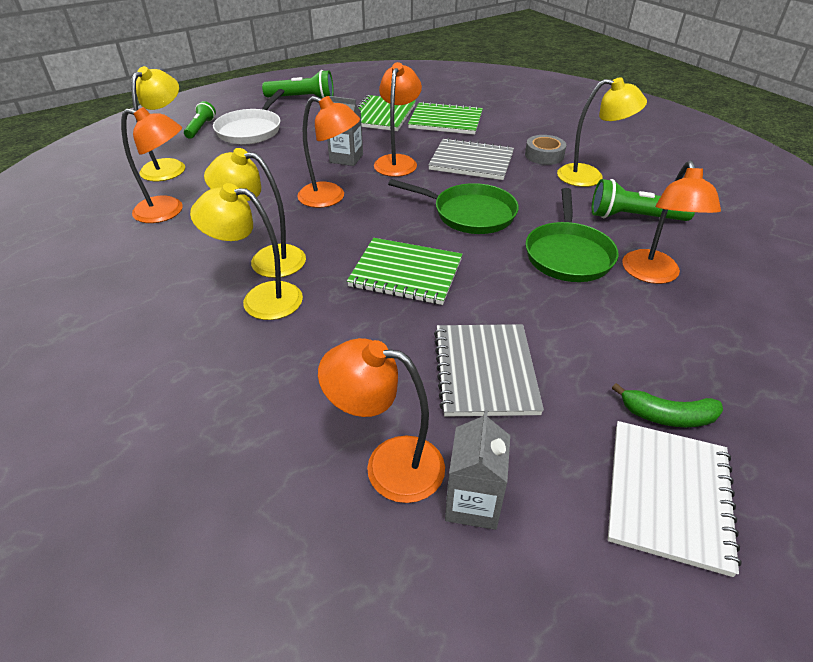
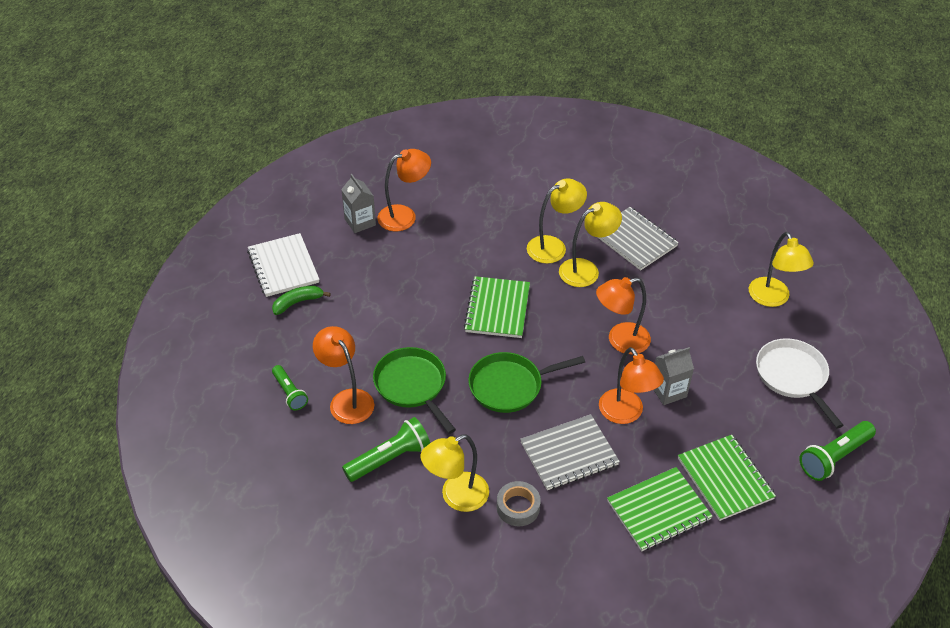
camera: 140 degrees right, 5 degrees up
orange lamp [121,107,183,223] -> none
green flashlight [184,101,216,139] -> green flashlight moved to [272,365,308,410]
green notebook [347,238,463,305] -> green notebook turned 60 degrees counterclockwise [464,276,530,338]
grey notebook [434,324,544,417] -> grey notebook moved to [597,207,679,271]

